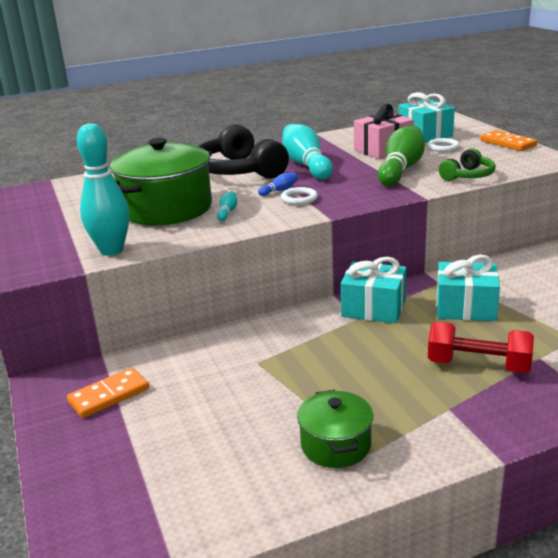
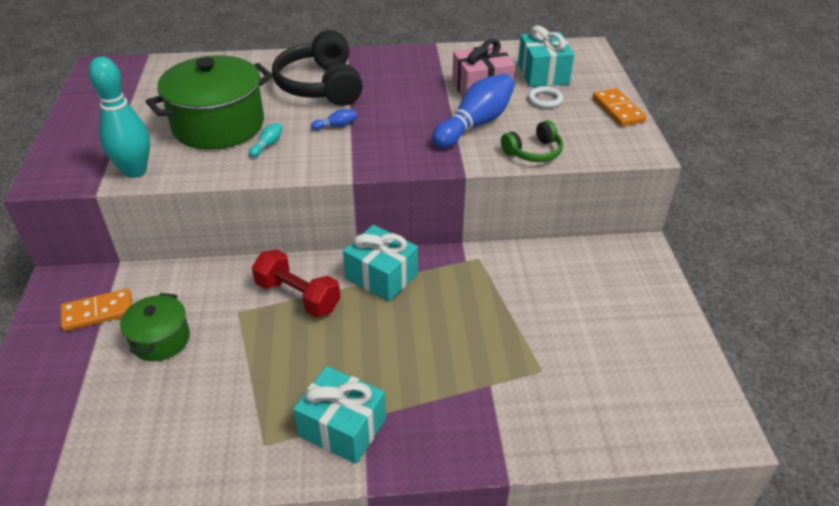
camera: 15 degrees right, 15 degrees up
white ring [281,187,318,205] -> none
turquoise bowling pin [282,124,333,180] -> none
green pot [297,390,373,468] -> green pot moved to [120,293,190,361]
green bowling pin [378,125,425,186] -> blue bowling pin [432,74,515,148]
red dumbbell [428,322,534,373] -> red dumbbell moved to [252,249,340,317]
turquoise gift [436,254,500,321] -> turquoise gift moved to [293,366,386,464]

